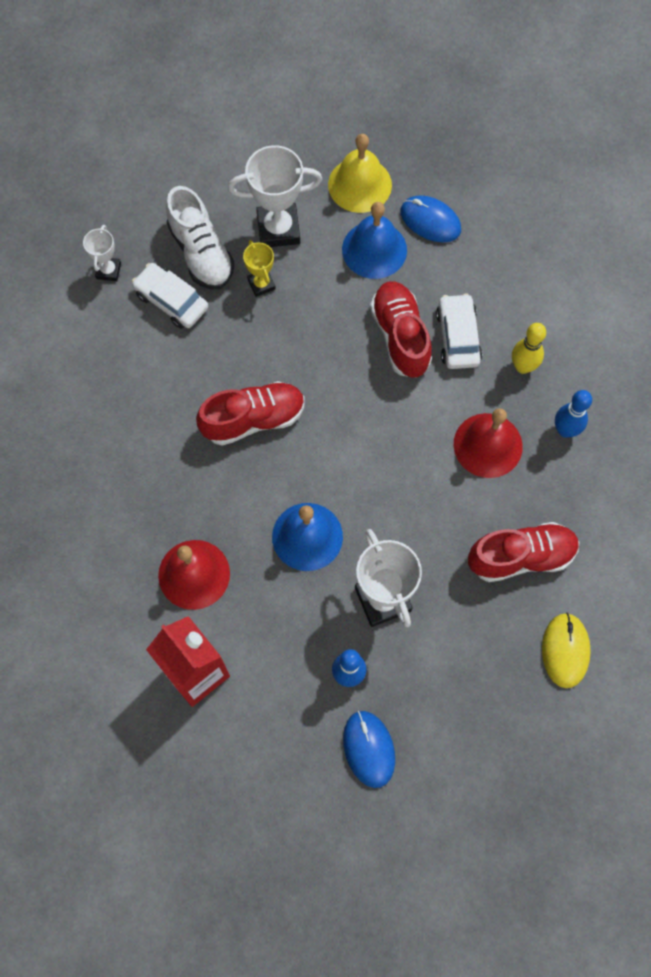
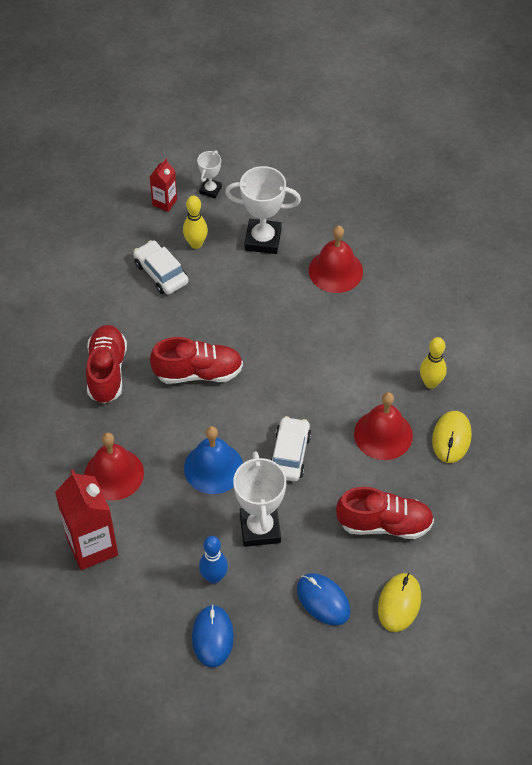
camera: 15 degrees right, 15 degrees down
white trophy [83,225,121,281] -> white trophy moved to [197,150,222,198]
white shoe [166,186,235,290] -> yellow bowling pin [183,196,208,249]
yellow trophy [243,240,276,297] -> none
yellow bell [328,134,392,213] -> none
blue bell [342,202,407,279] -> red bell [309,225,363,293]
red shoe [370,281,432,378] -> red shoe moved to [86,325,127,404]
blue mouse [401,195,461,243] -> blue mouse moved to [297,573,351,626]
white car [436,293,482,369] -> white car moved to [271,416,311,481]
blue bowling pin [555,390,592,438] -> yellow mouse [432,411,472,463]
none -> red carton [150,159,177,212]

